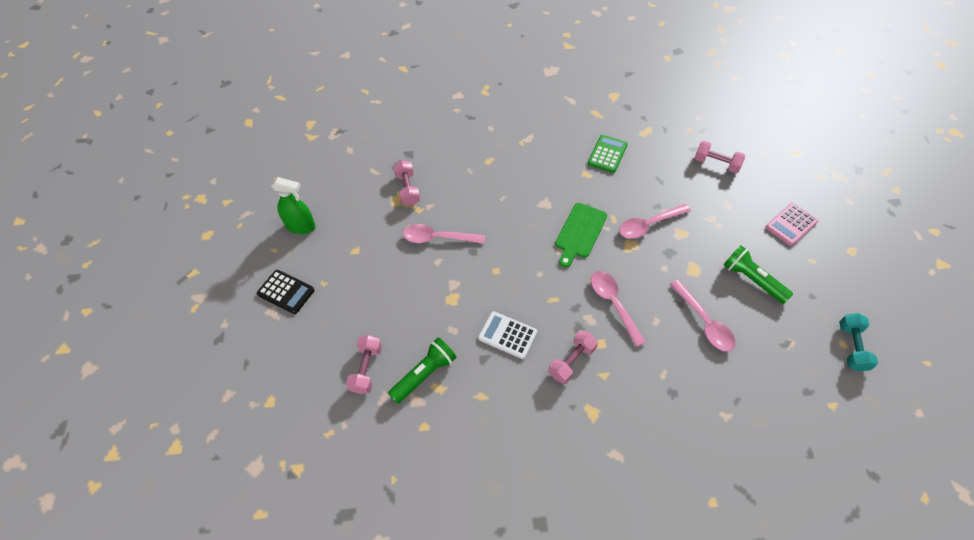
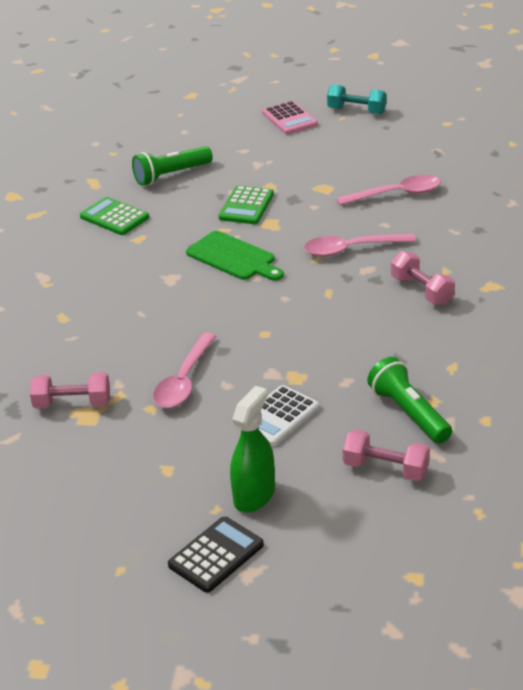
camera: 75 degrees left, 20 degrees down
green spray bottle [271,177,316,234] -> green spray bottle moved to [230,386,275,513]
white calculator [478,311,537,359] -> white calculator moved to [236,385,319,446]
pink spoon [619,204,691,239] -> green calculator [218,186,274,224]
pink dumbbell [694,141,745,173] -> none
green flashlight [723,245,793,304] -> green flashlight moved to [132,146,213,186]
turquoise dumbbell [839,313,878,371] -> turquoise dumbbell moved to [327,84,386,114]

